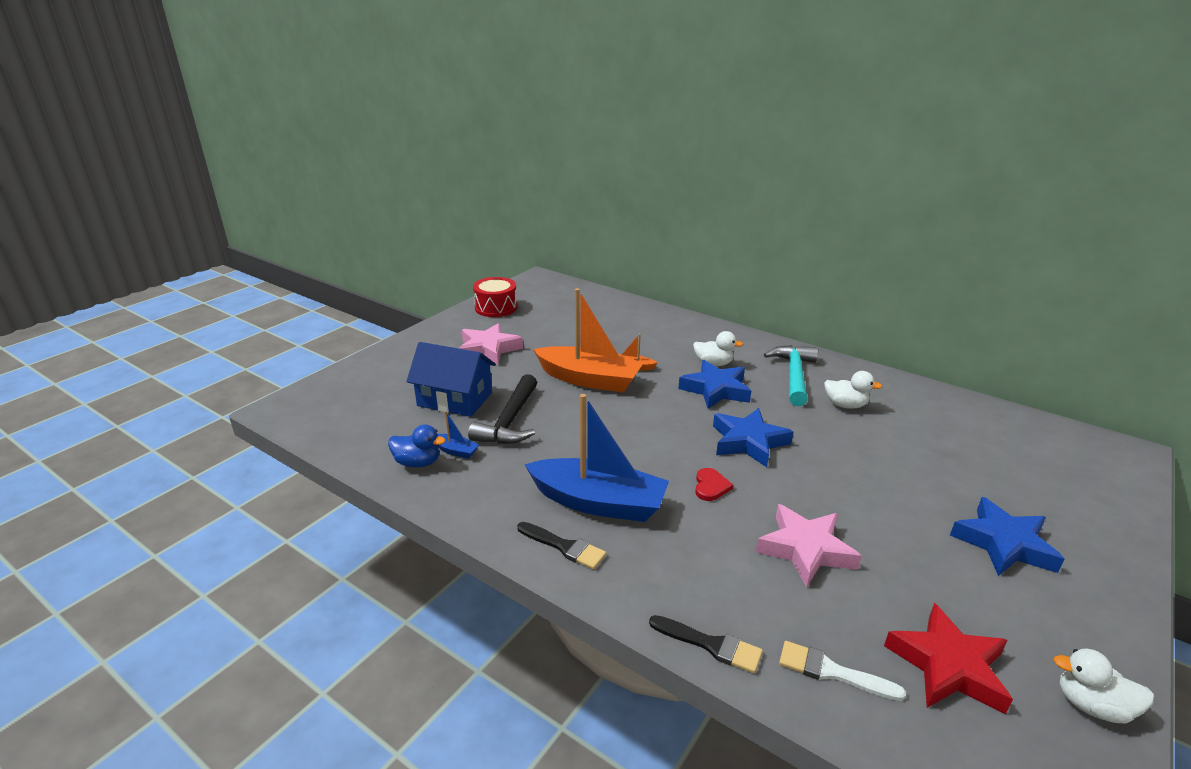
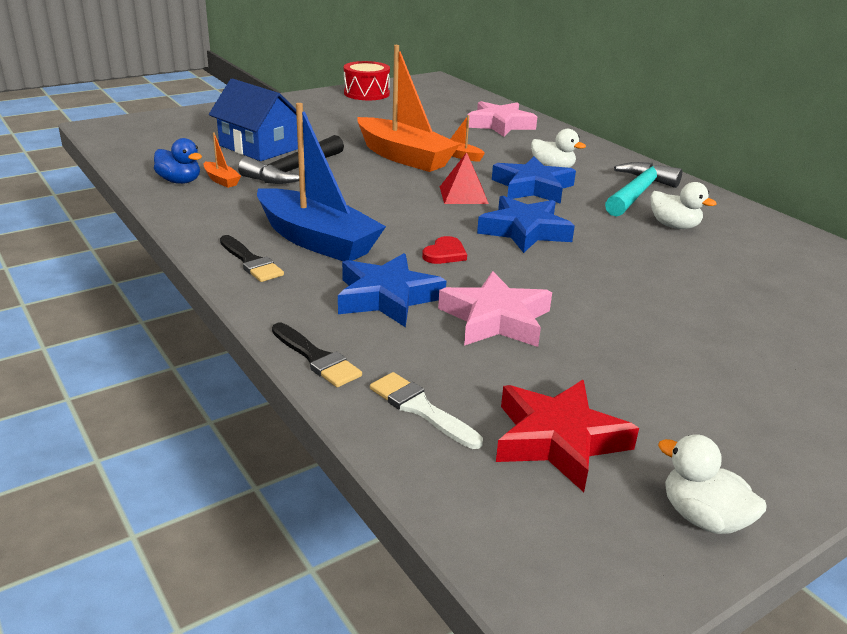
camera: 20 degrees right, 0 degrees up
blue boat [437,411,479,459] -> orange boat [203,133,241,188]
pink star [459,323,523,365] -> pink star moved to [468,101,537,137]
blue star [950,497,1065,576] -> blue star moved to [338,253,446,327]
none -> red pyramid [440,152,489,204]

